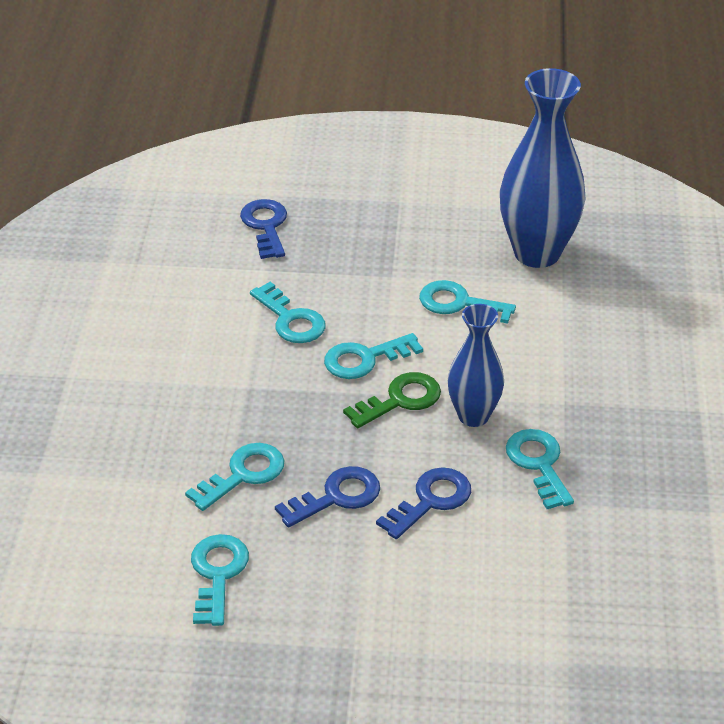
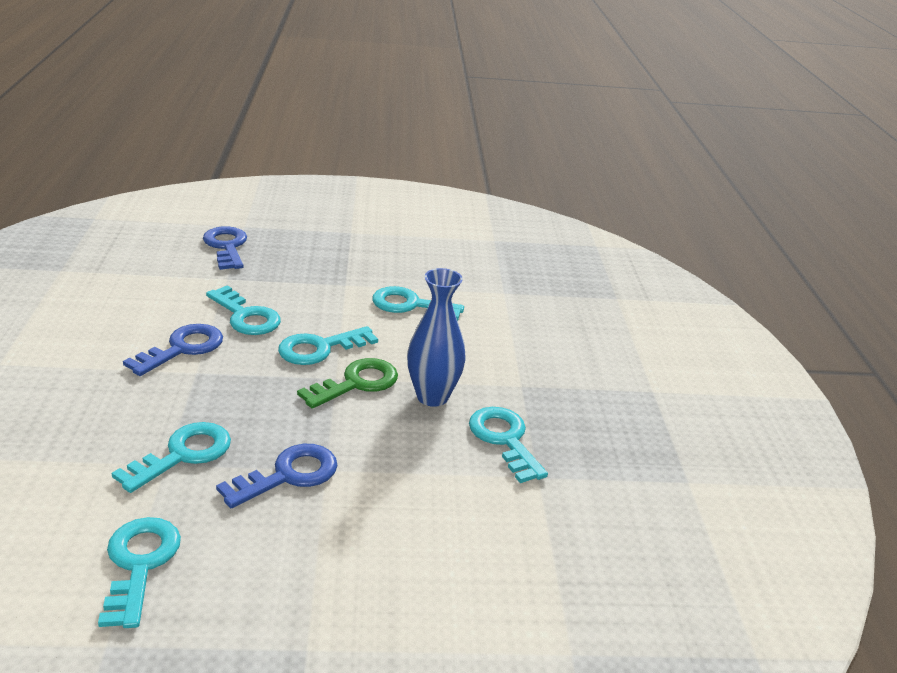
camera: 10 degrees left, 10 degrees down
blue key [376,467,471,539] -> blue key moved to [123,324,223,376]
blue vase [500,68,585,268] -> none

